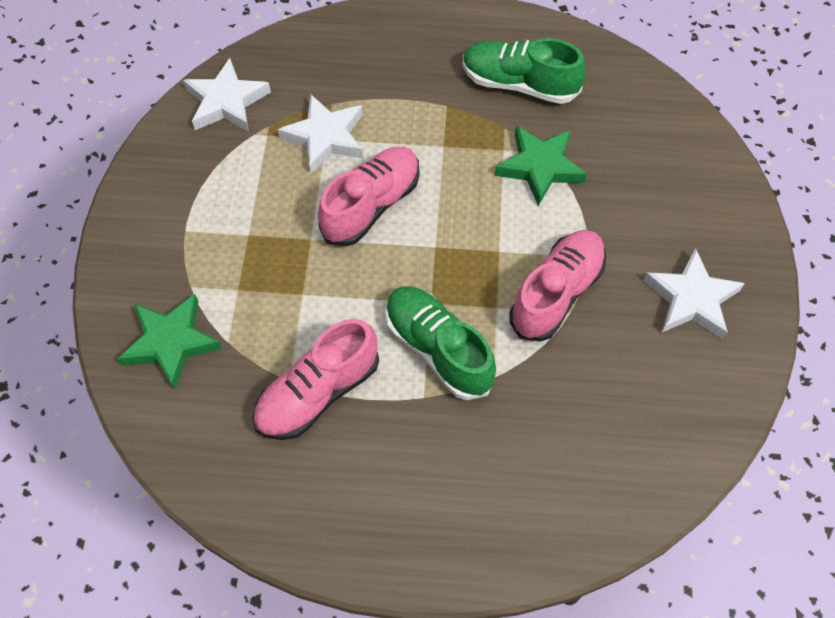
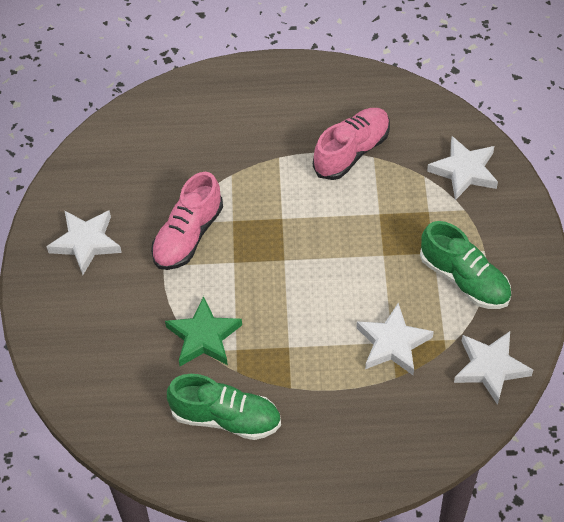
camera: 175 degrees right, 5 degrees down
green star [118,294,222,390] -> white star [427,136,498,200]
pink shoe [318,147,419,247] -> none
green shoe [385,286,496,400] -> green shoe moved to [420,221,511,309]

